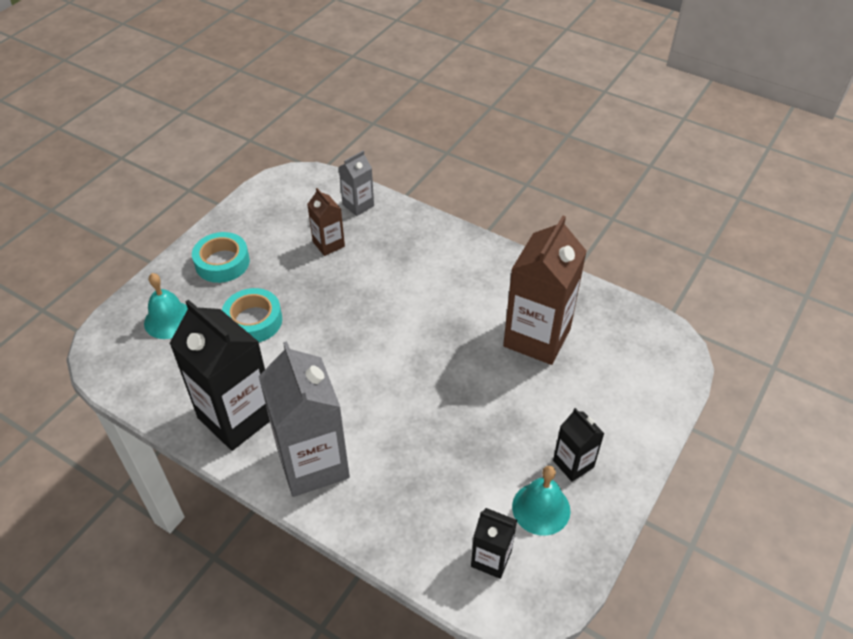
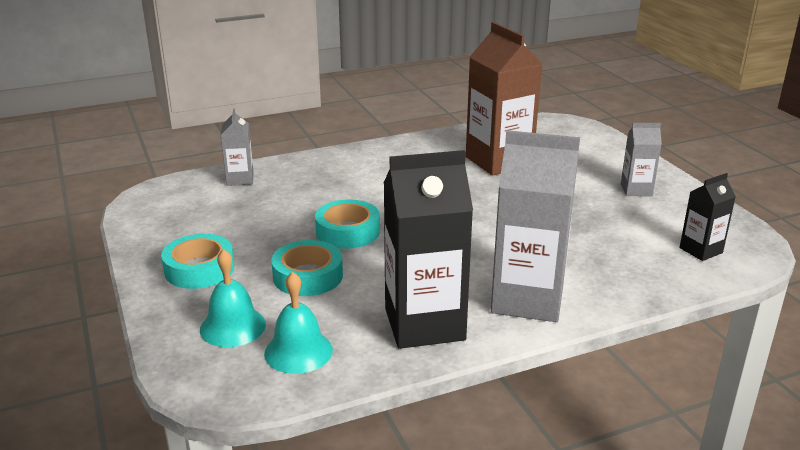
camera: 55 degrees left, 20 degrees down
brown carton [307,188,345,256] -> none
turquoise bell [512,466,570,536] -> turquoise bell moved to [264,272,333,374]
black carton [553,408,605,482] -> grey carton [621,123,662,196]
none -> turquoise tape [315,199,380,249]

